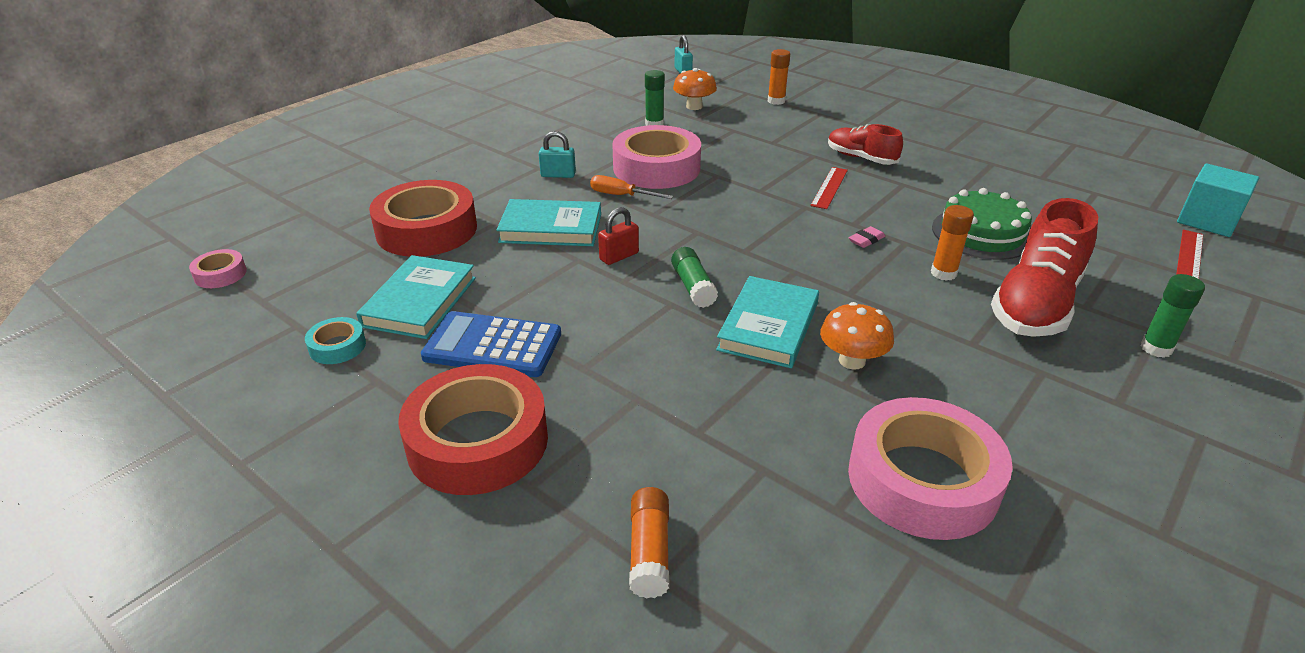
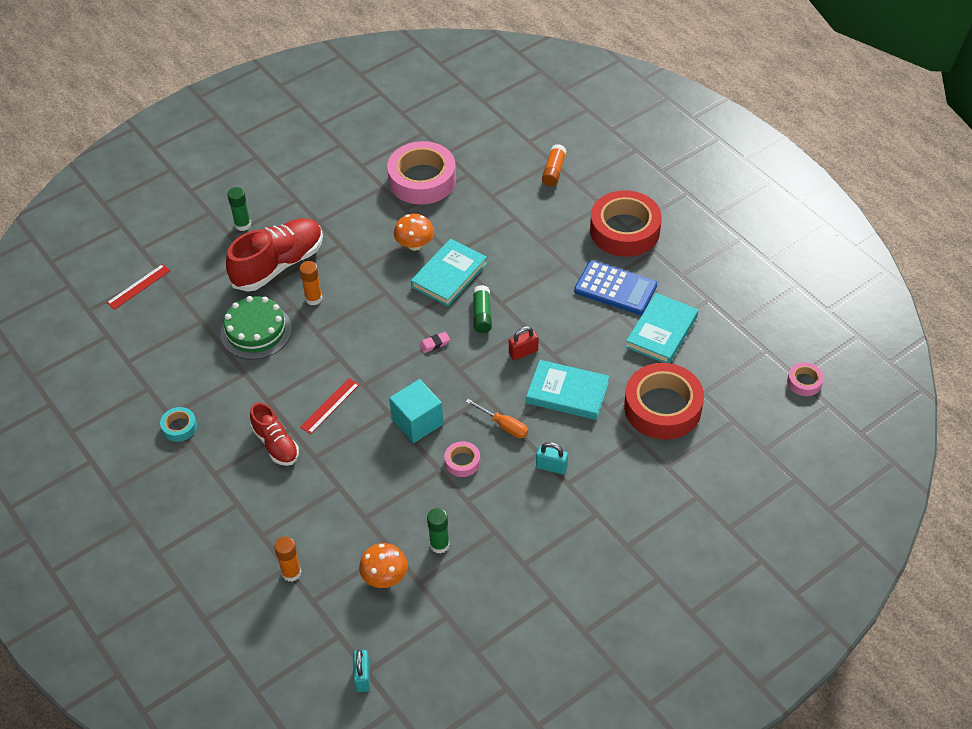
camera: 165 degrees left, 15 degrees up
turquoise tape [305,317,366,364] -> turquoise tape moved to [160,407,197,442]
pink tape [612,125,701,189] -> pink tape [444,441,480,477], size x0.45
pink eraser [849,226,885,248] -> pink eraser moved to [419,332,450,353]
turquoise cube [1177,163,1259,237] -> turquoise cube moved to [389,379,444,443]

